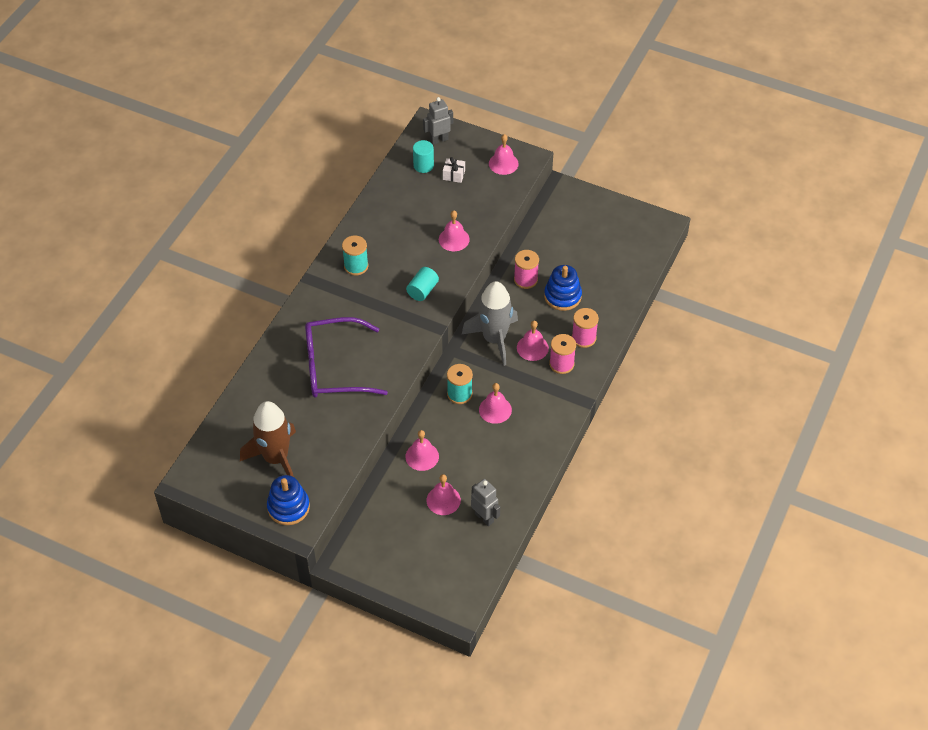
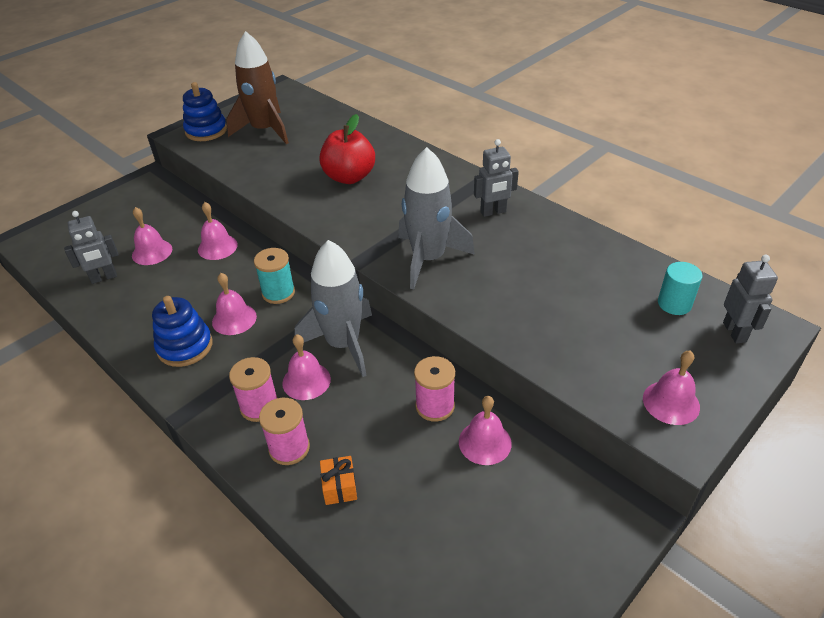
camera: 110 degrees right, 10 degrees down
purple glasses [305,317,388,398] -> red apple [319,114,375,184]
turquoise spool [342,235,368,276] -> grey robot [474,139,519,217]
turquoise cylinder [406,267,439,301] -> grey rocket [398,147,475,289]
pink bell [439,211,470,251] -> pink bell moved to [459,396,512,465]
white gift [443,157,465,183] -> none
blue stacking toy [544,265,582,311] -> blue stacking toy moved to [152,296,213,367]
none -> orange gift [320,456,357,505]

